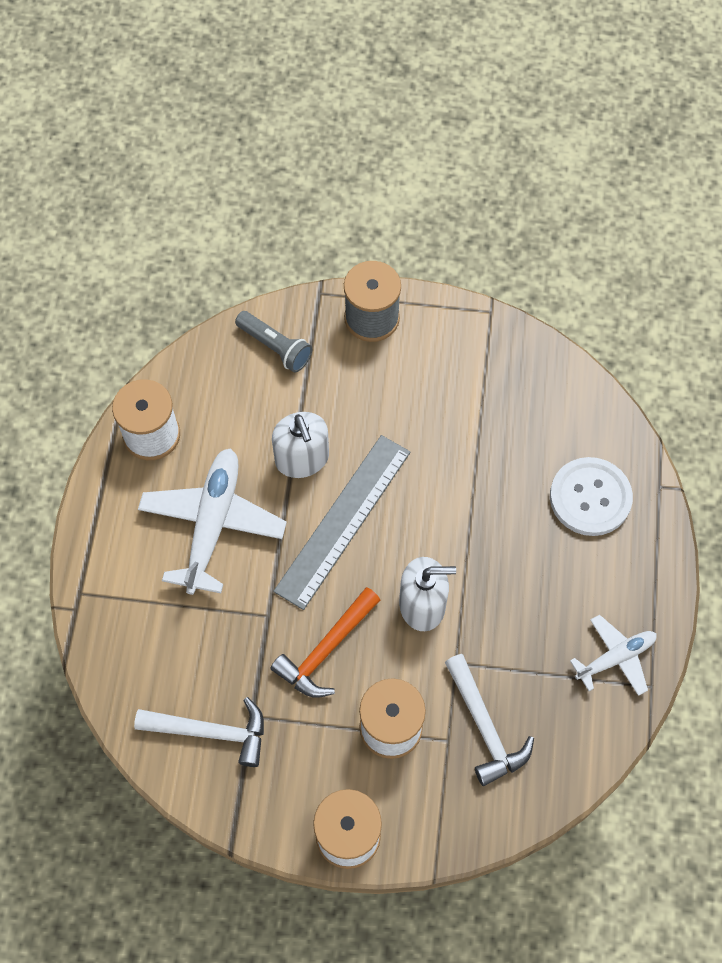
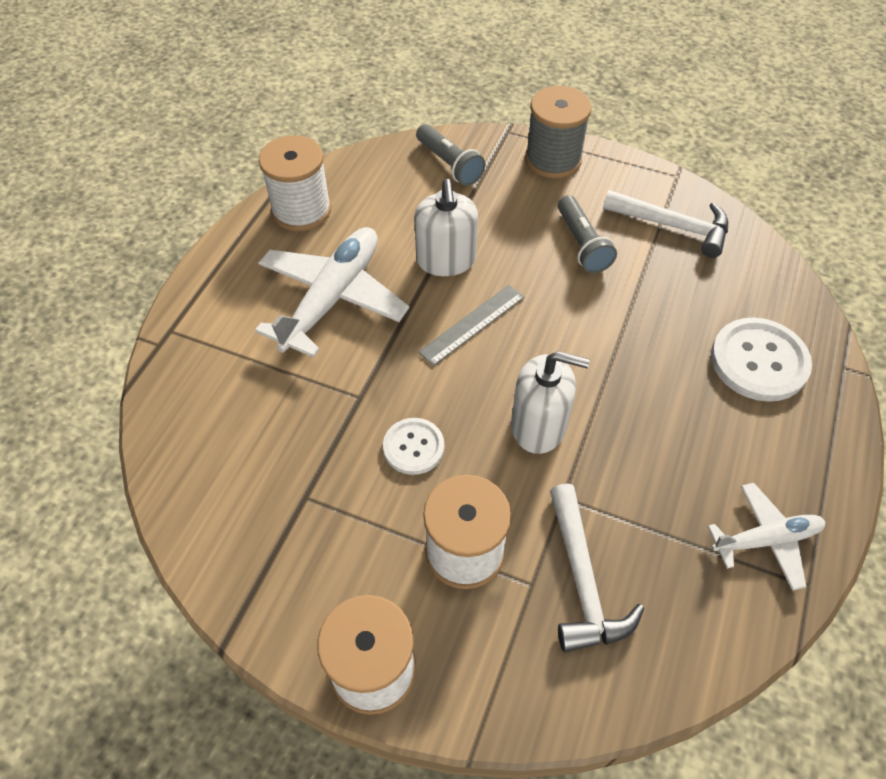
camera: 15 degrees right, 10 degrees down
white hammer [134,697,264,767] -> white hammer moved to [603,190,728,258]
orange hammer [271,587,380,698] -> white button [383,418,444,475]
grey ruler [273,435,410,610] -> grey ruler [418,285,524,366], size x0.56
none -> grey flashlight [558,195,617,273]

